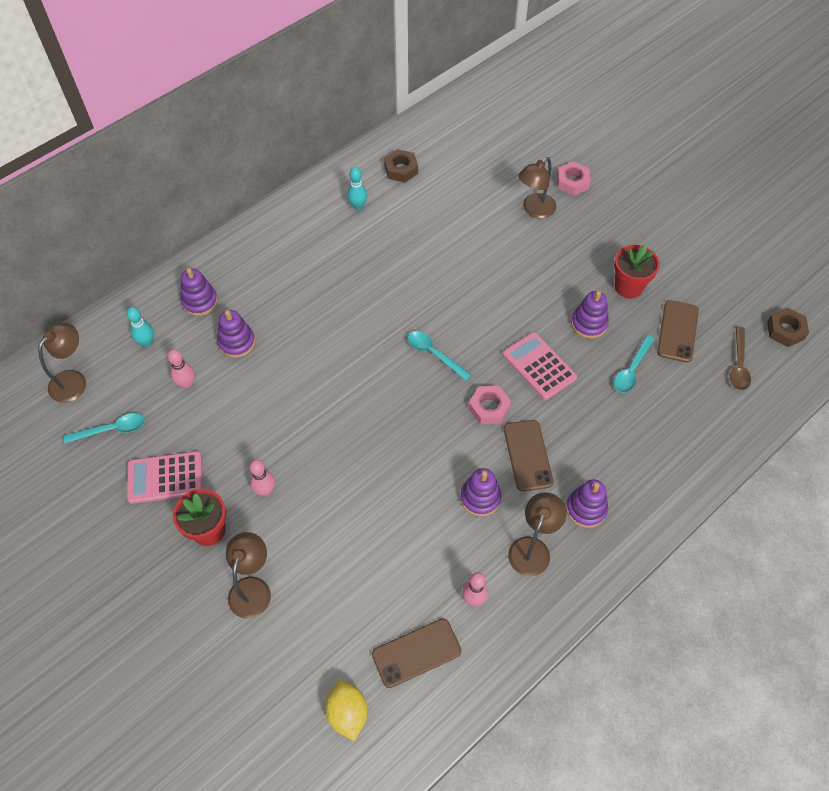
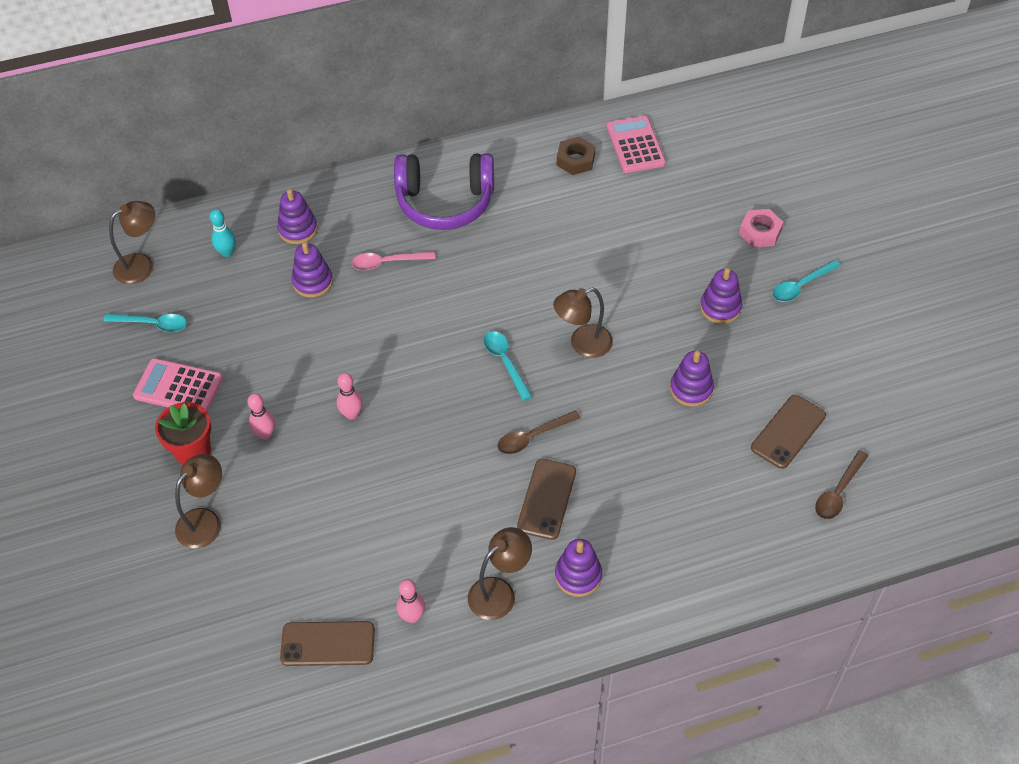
camera: 25 degrees right, 5 degrees down
pink bowling pin [168,349,194,388] -> pink bowling pin moved to [337,373,363,420]
yellow lemon [325,680,367,741] -> none
turquoise bowling pin [347,167,367,210] -> none
purple stacking toy [460,468,501,517] -> purple stacking toy moved to [700,268,742,324]
pink nut [469,386,511,424] -> brown spoon [497,410,581,454]
pink calculator [503,332,577,400] -> pink calculator moved to [607,116,666,173]
brown lamp [518,157,556,219] -> brown lamp moved to [553,288,613,358]
red flower pot [614,244,660,299] -> none
turquoise spoon [614,335,654,393] -> turquoise spoon moved to [772,260,841,302]
brown nut [767,307,809,347] -> none
none -> pink spoon [351,251,435,270]
none -> purple headphones [394,153,494,230]

